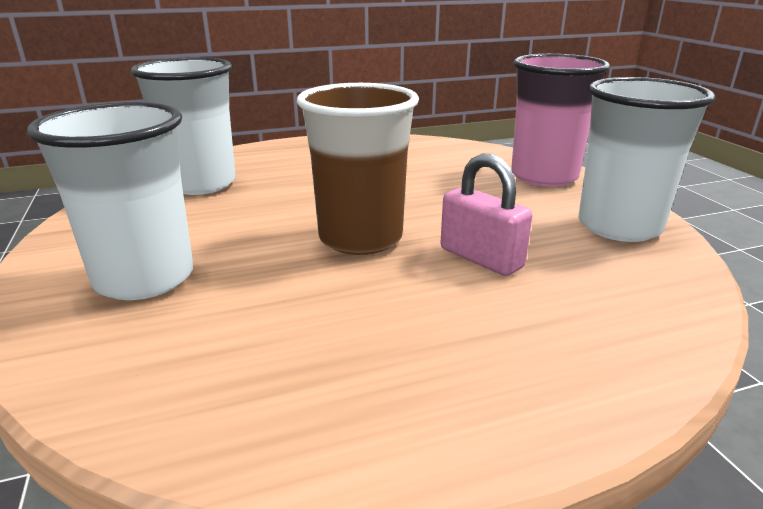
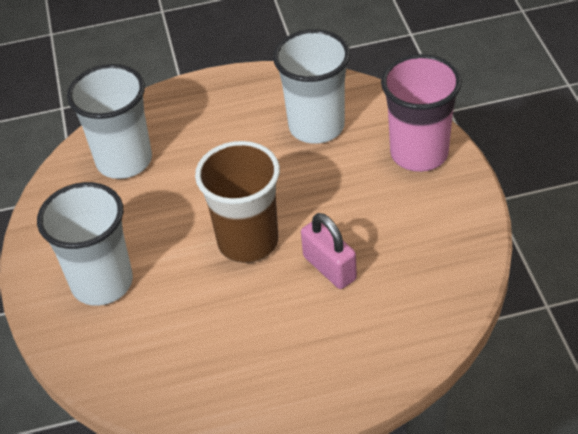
camera: 10 degrees right, 20 degrees up
white cup [578,77,716,242] -> white cup moved to [273,29,350,144]

